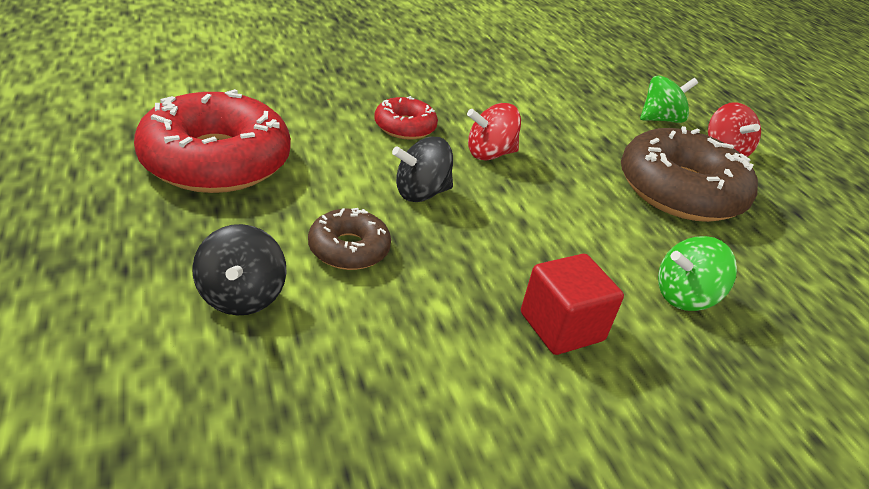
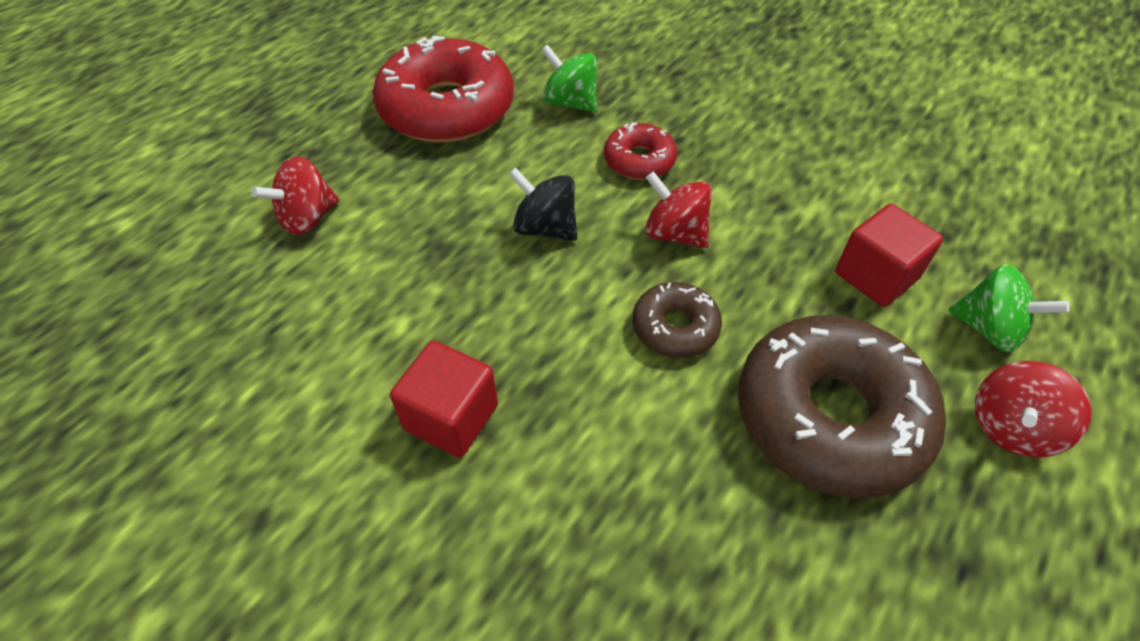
camera: 60 degrees right, 15 degrees up
black spinning top [192,224,287,316] -> red spinning top [251,156,339,235]
brown donut [308,208,391,270] -> brown donut moved to [633,282,722,358]
green spinning top [658,236,737,311] -> green spinning top moved to [541,45,597,112]
none -> red cube [835,204,943,307]

